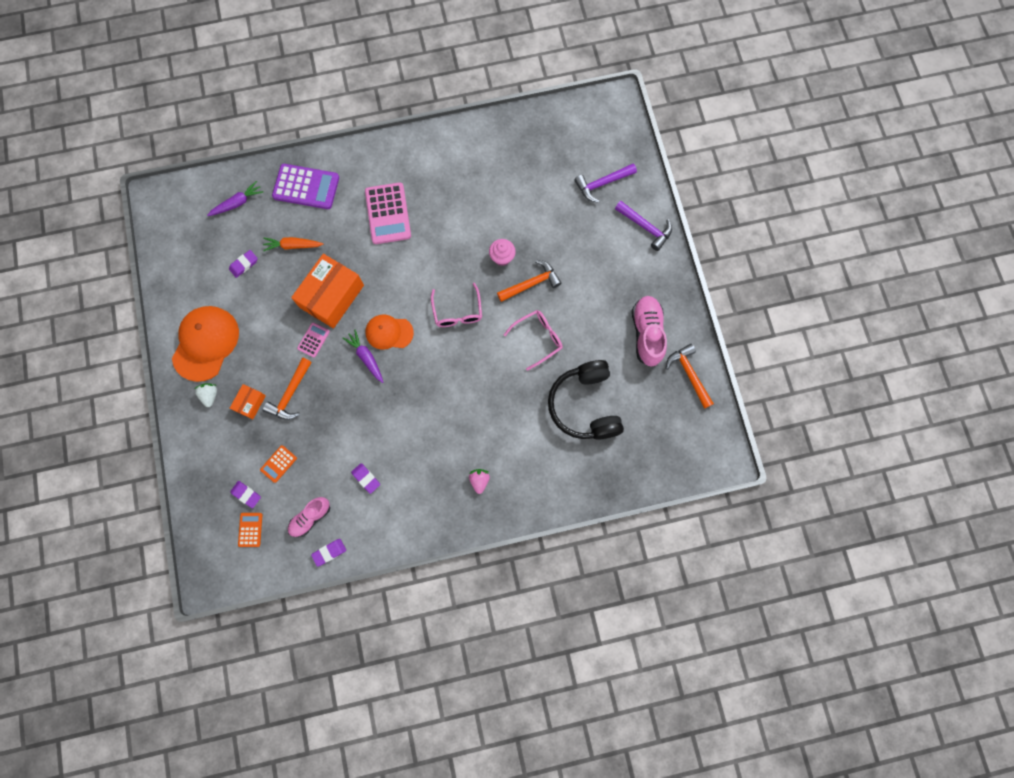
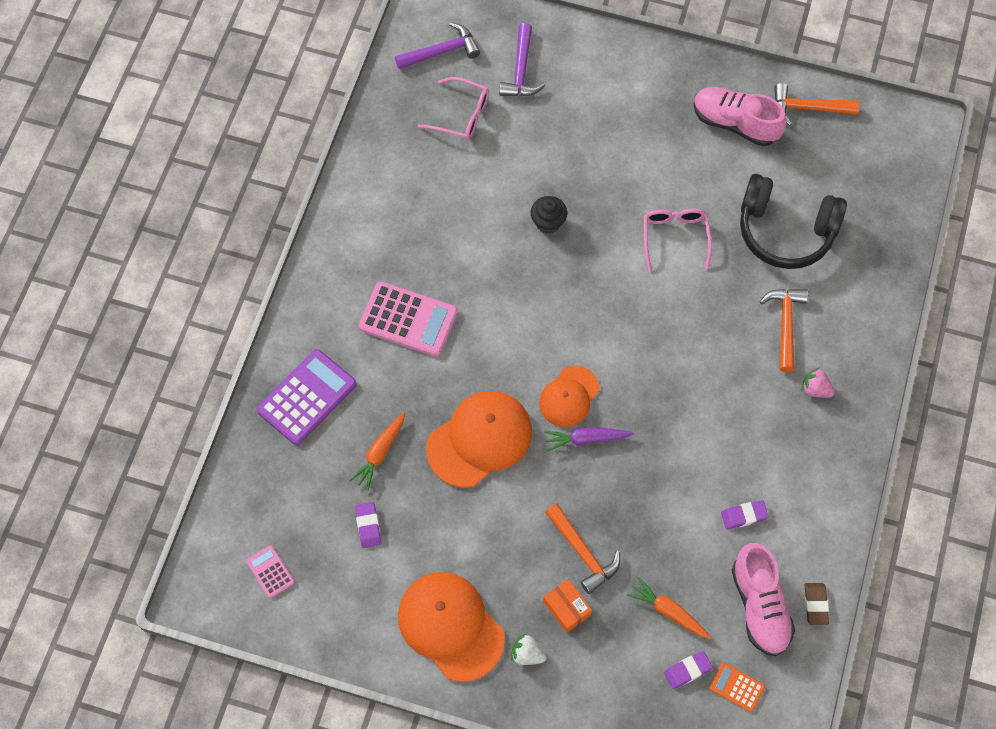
camera: 60 degrees left, 10 degrees down
purple carrot [207,181,263,216] -> none
orange calculator [260,445,297,483] -> orange carrot [626,577,711,639]
pink shoe [288,497,330,538] -> pink shoe [731,543,795,656], size x1.54
orange box [291,254,364,328] -> orange cap [426,391,532,488]
pink calculator [297,322,330,358] -> pink calculator moved to [246,545,295,598]
purple eraser [311,539,346,567] -> brown eraser [805,583,829,625]
pink glasses [431,283,482,327] -> pink glasses moved to [418,77,489,140]
pink cupcake [489,239,516,266] -> black cupcake [531,196,567,234]
orange hammer [497,260,561,302] -> orange hammer moved to [759,289,808,372]
purple hammer [615,201,672,251] -> purple hammer moved to [395,22,480,69]

